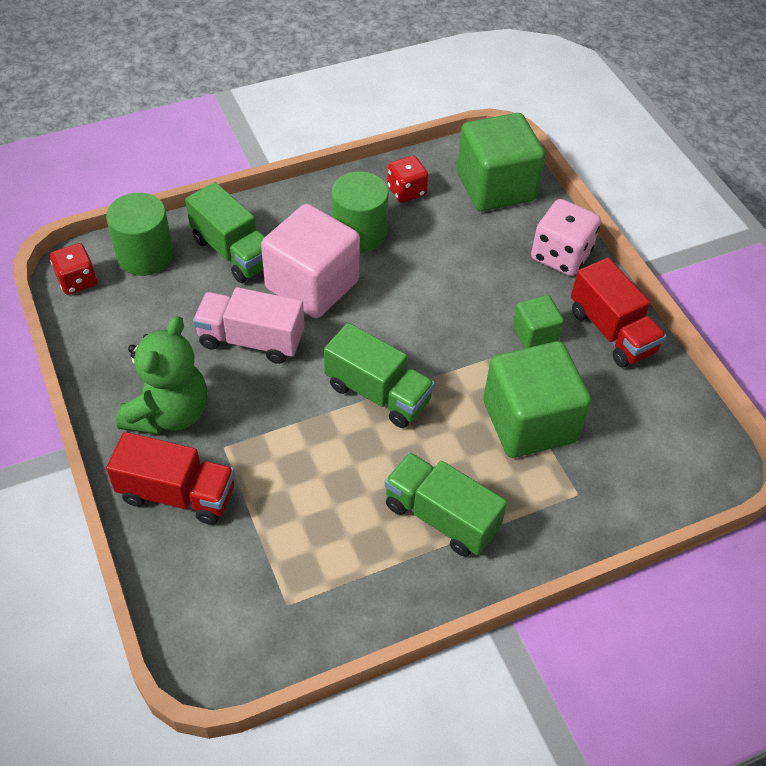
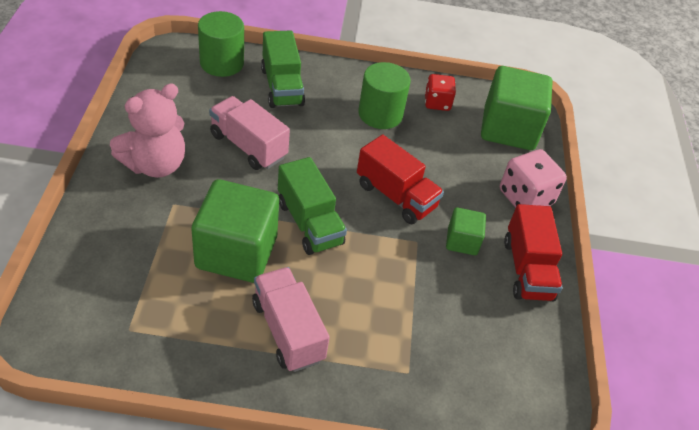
camera: 25 degrees right, 5 degrees down
red dice [50,243,97,295] -> none
red truck [106,432,235,525] -> red truck moved to [357,134,444,224]
green teddy bear [116,316,207,435] -> pink teddy bear [110,83,185,178]
pink cube [261,204,360,318] -> none
green truck [384,452,507,557] -> pink truck [252,267,330,372]
green cube [483,341,591,458] -> green cube moved to [191,179,279,283]

